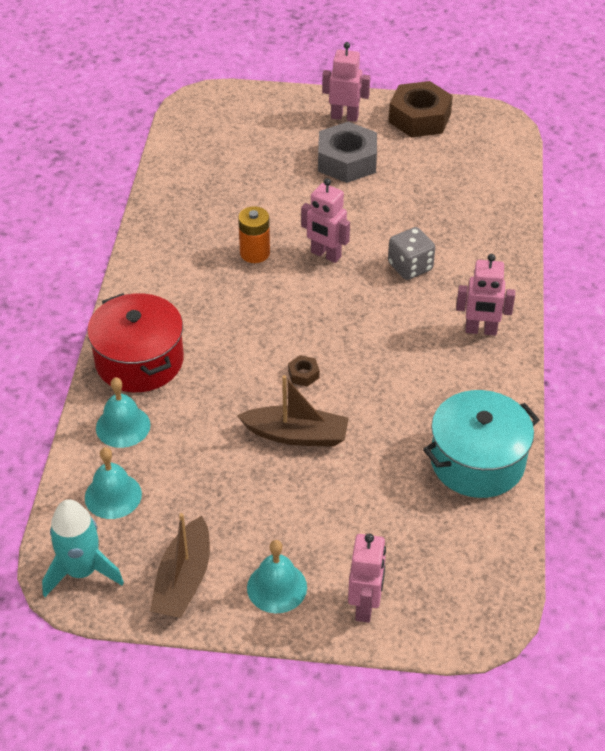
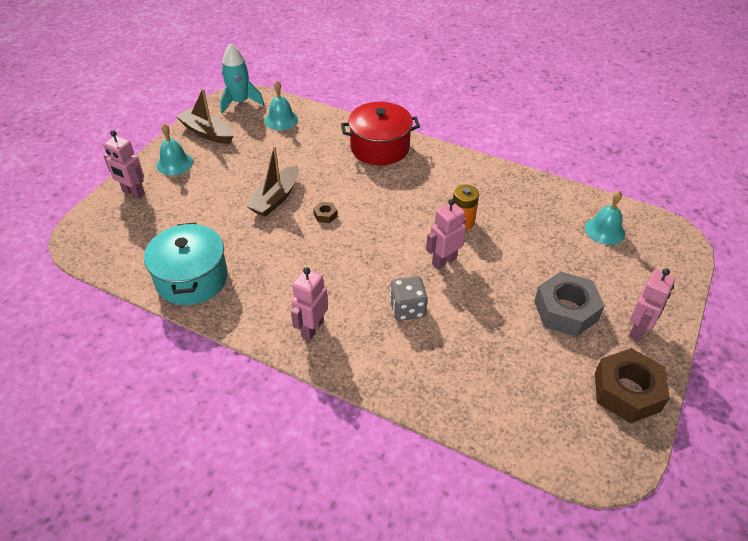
camera: 110 degrees right, 0 degrees up
turquoise bell [96,377,150,448] -> turquoise bell moved to [585,190,625,245]

